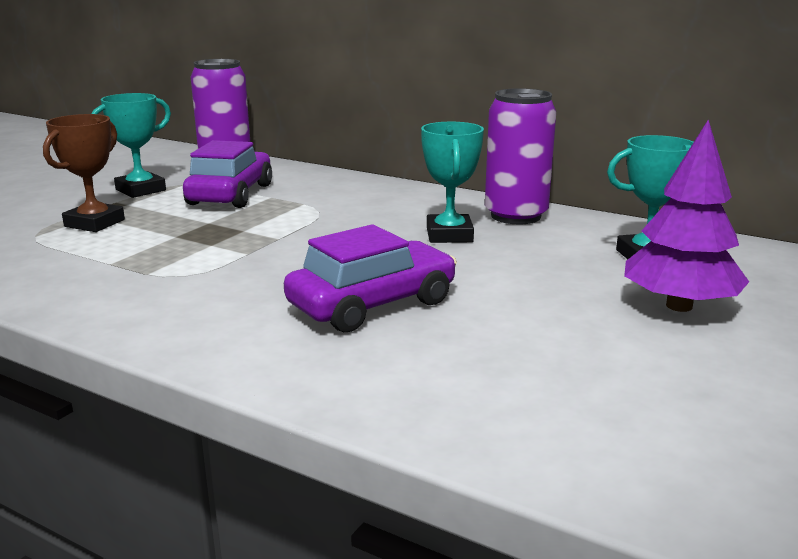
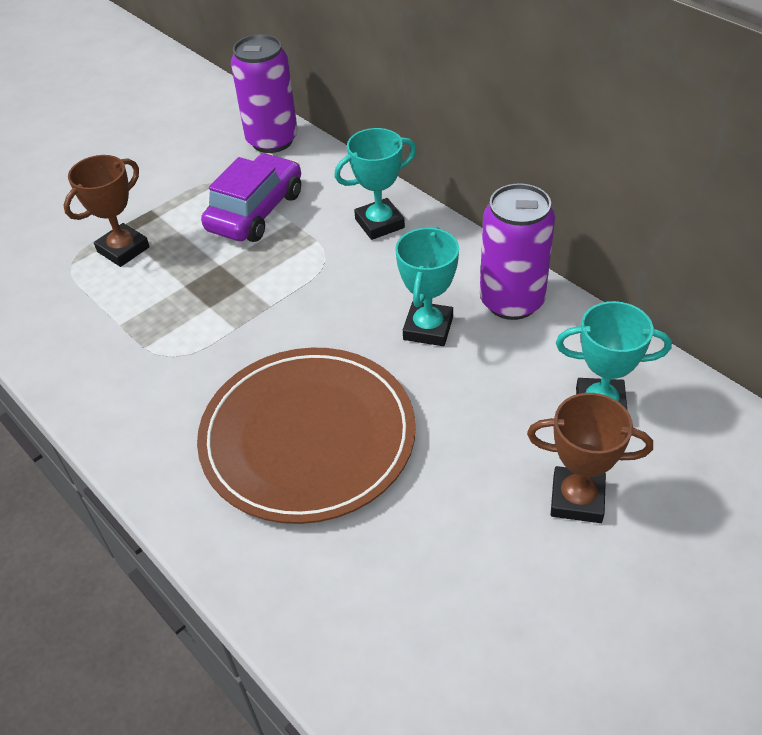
camera: 20 degrees right, 25 degrees up
turquoise trophy [91,93,171,198] -> turquoise trophy moved to [334,128,416,240]
purple car [284,224,457,332] -> brown plate [197,348,416,524]
purple tree [624,120,749,312] -> brown trophy [527,393,653,523]

